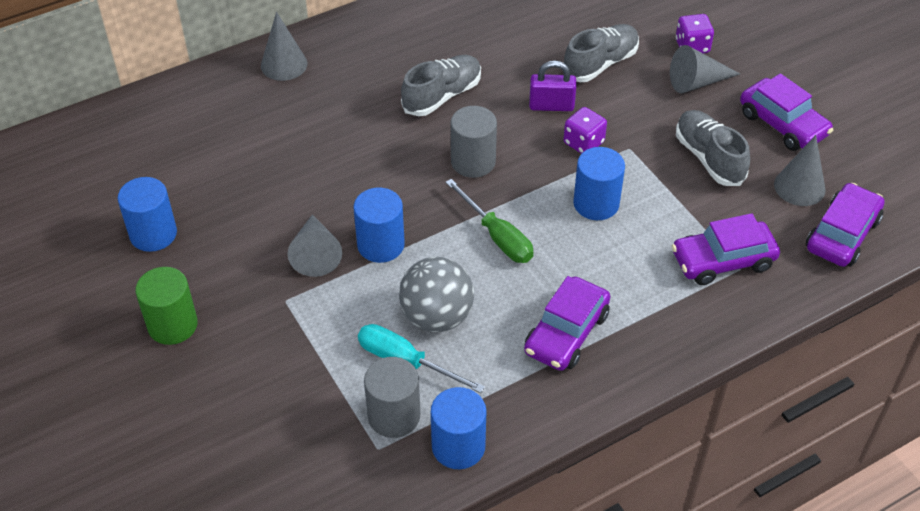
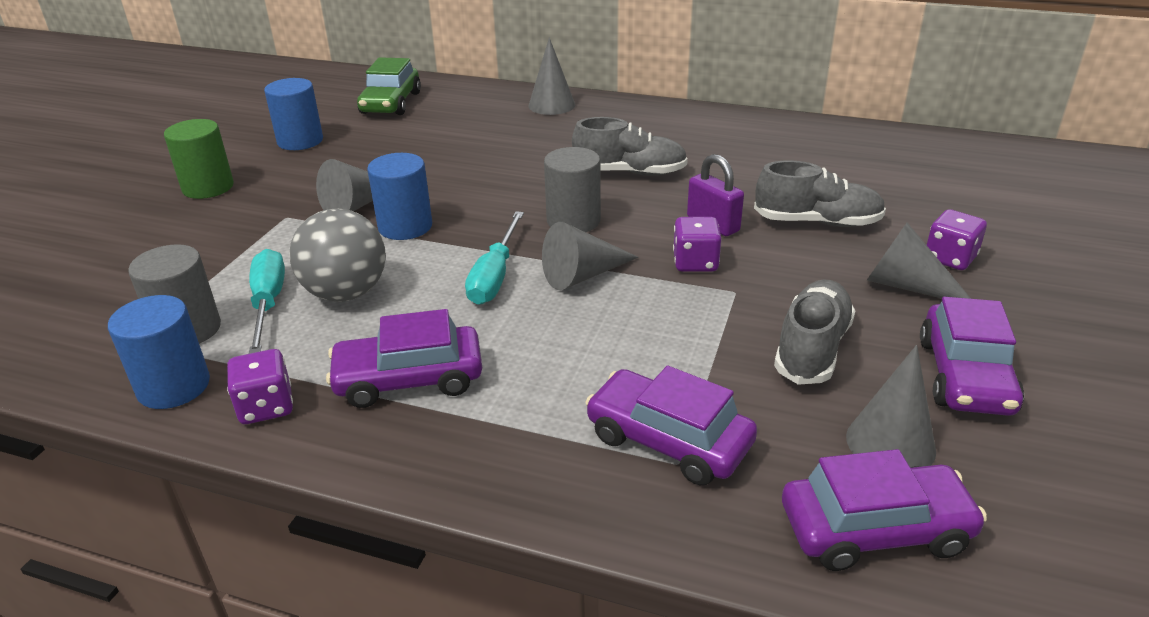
camera: 50 degrees right, 15 degrees down
green screwdriver [445,179,534,263] -> turquoise screwdriver [465,211,524,305]
blue cylinder [573,147,625,220] -> none
none -> purple dice [227,349,293,424]
none -> green car [357,57,421,115]
none -> grey cone [542,222,639,290]

